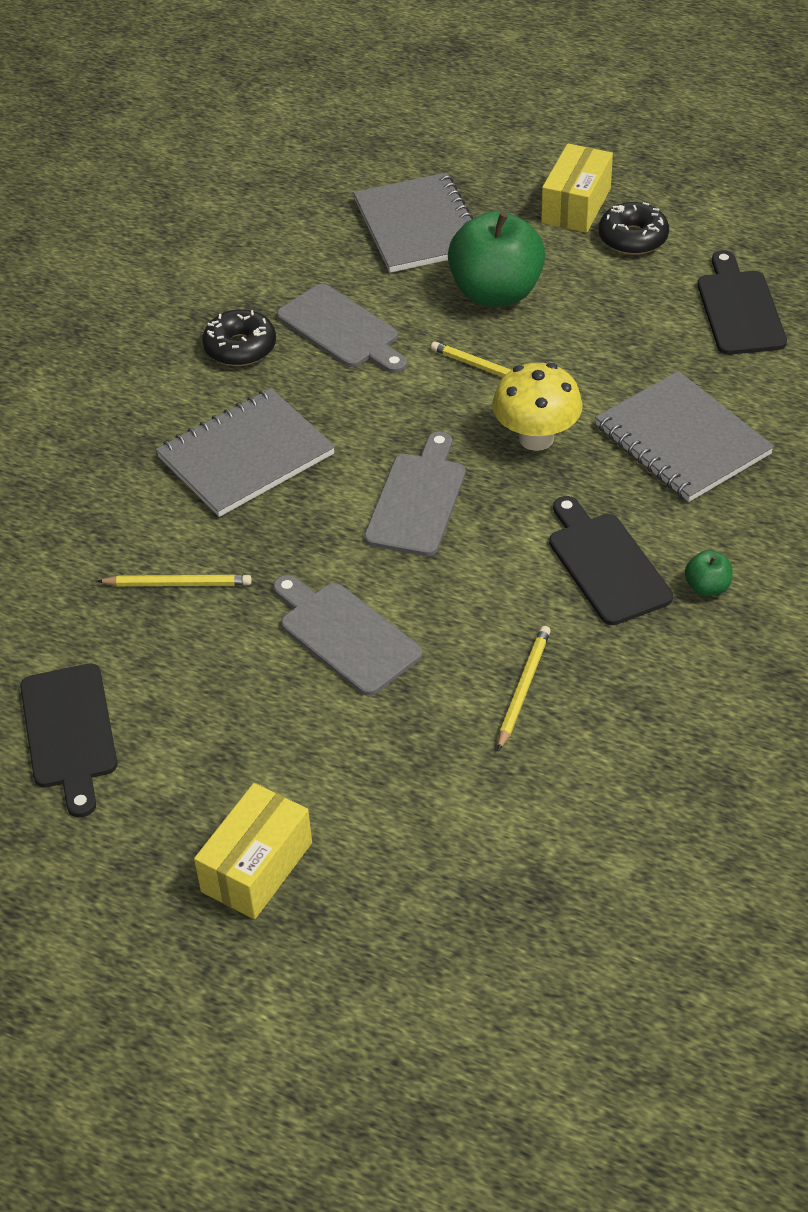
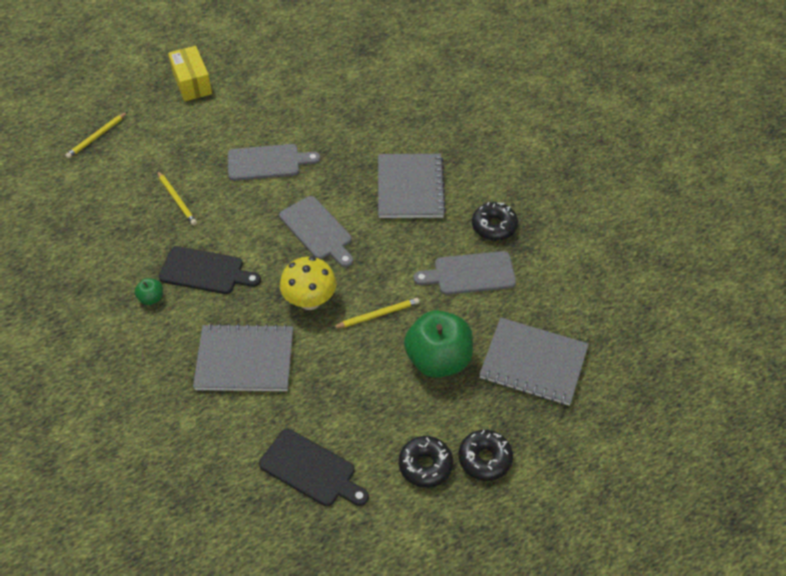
camera: 125 degrees right, 5 degrees up
black cutting board [20,663,117,817] -> none
yellow pencil [97,575,252,586] -> yellow pencil moved to [65,112,128,159]
yellow box [541,143,613,233] -> black donut [458,430,513,481]

